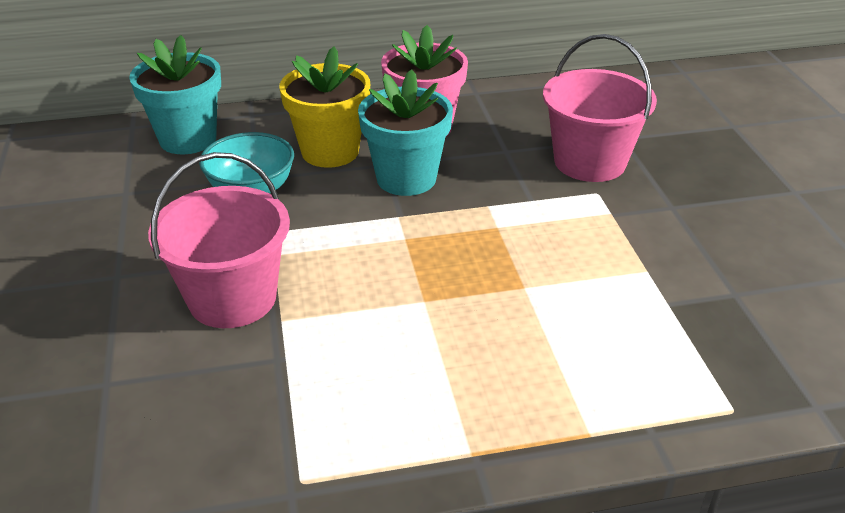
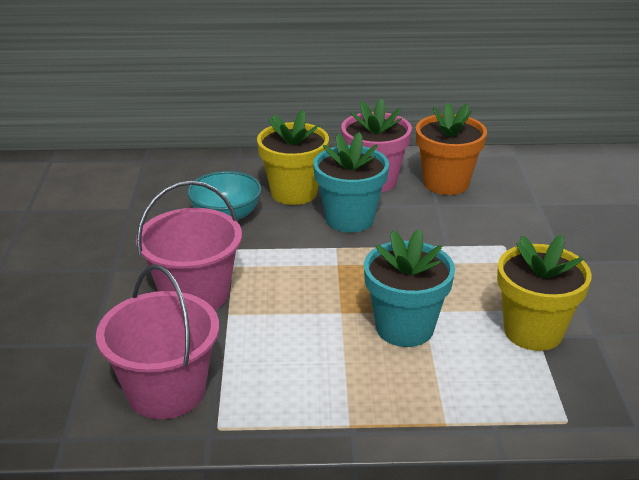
camera: 10 degrees right, 5 degrees down
turquoise flower pot [129,35,221,154] -> turquoise flower pot moved to [364,229,455,347]
pink bucket [543,34,657,182] -> pink bucket moved to [96,264,219,419]
none -> orange flower pot [416,102,487,195]
none -> yellow flower pot [497,235,592,351]

